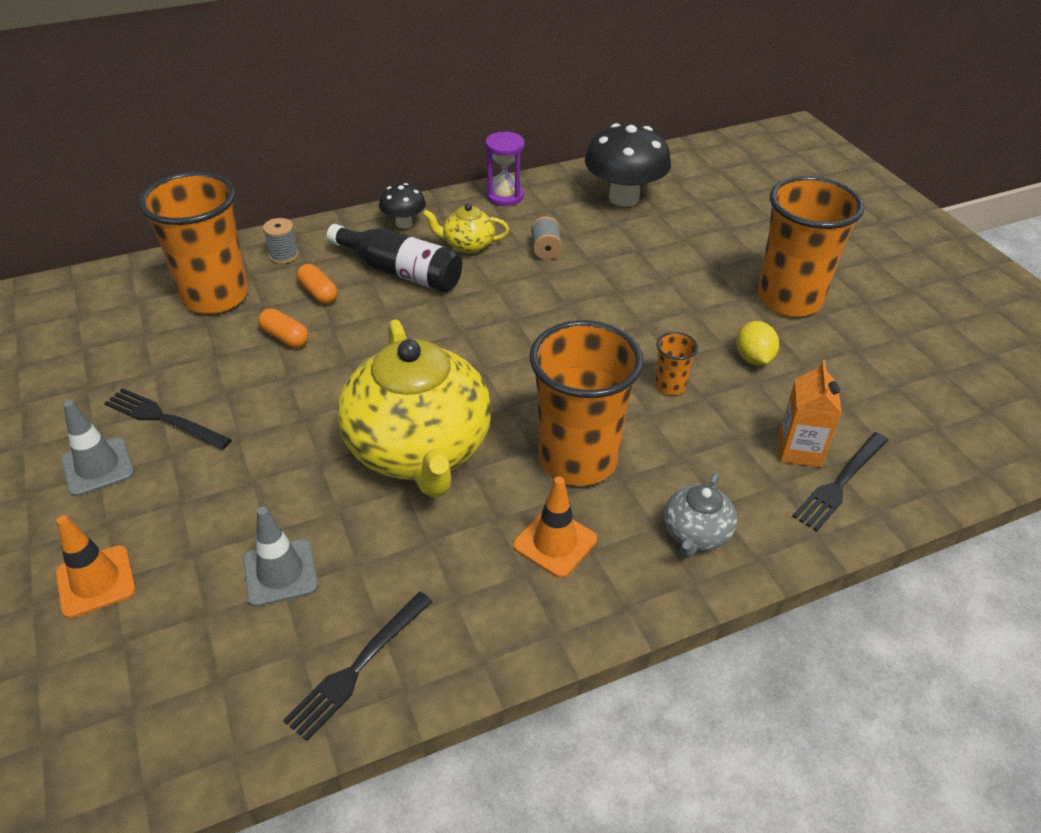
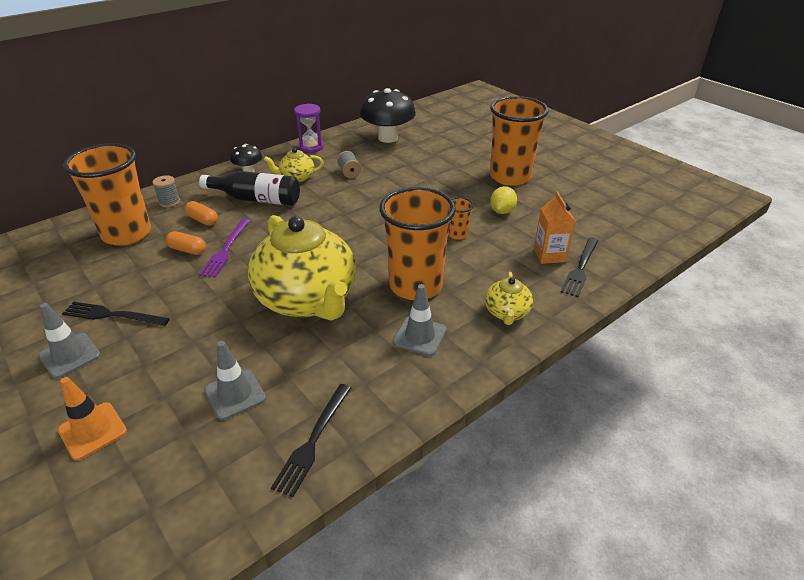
camera: 15 degrees left, 5 degrees down
orange traffic cone [513,477,597,578] -> grey traffic cone [393,284,447,356]
grey teapot [664,473,737,558] -> yellow teapot [485,272,533,325]
yellow lemon [736,321,779,366] -> yellow lemon turned 45 degrees clockwise [490,186,517,214]
none -> purple fork [199,219,250,277]

